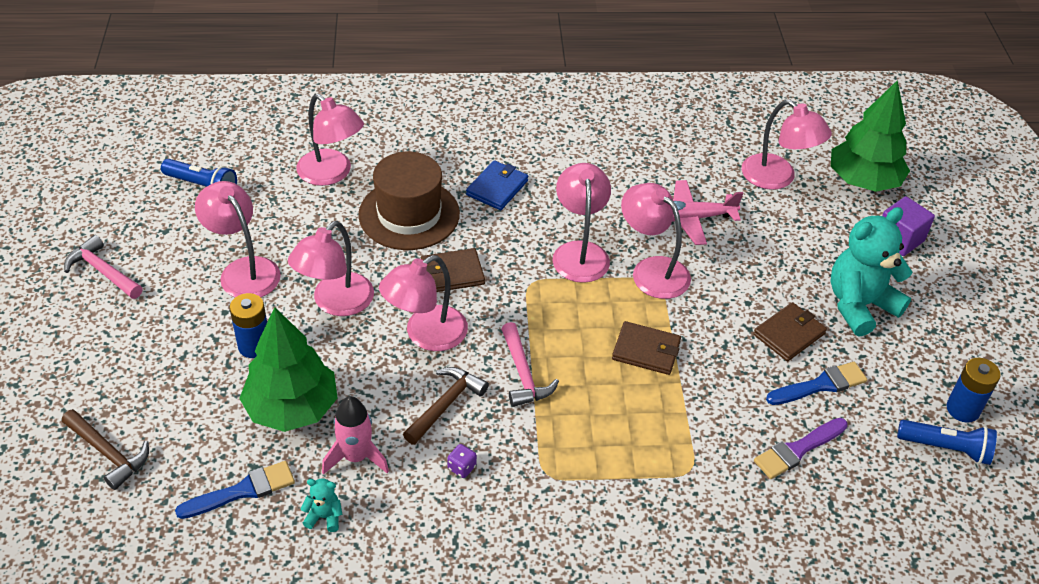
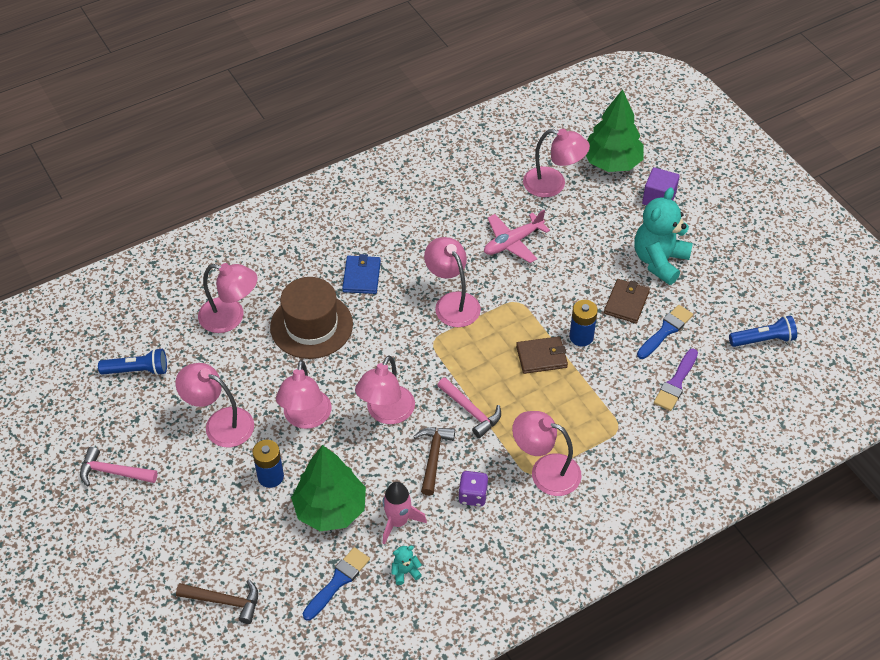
camera: 25 degrees left, 5 degrees up
brown wallet [421,248,485,292] -> none
purple dice [447,444,477,478] -> purple dice [458,471,488,506], size x1.56
pink lamp [621,183,691,299] -> pink lamp moved to [512,411,582,496]
blue battery [947,358,1001,423] -> blue battery moved to [569,300,598,346]

